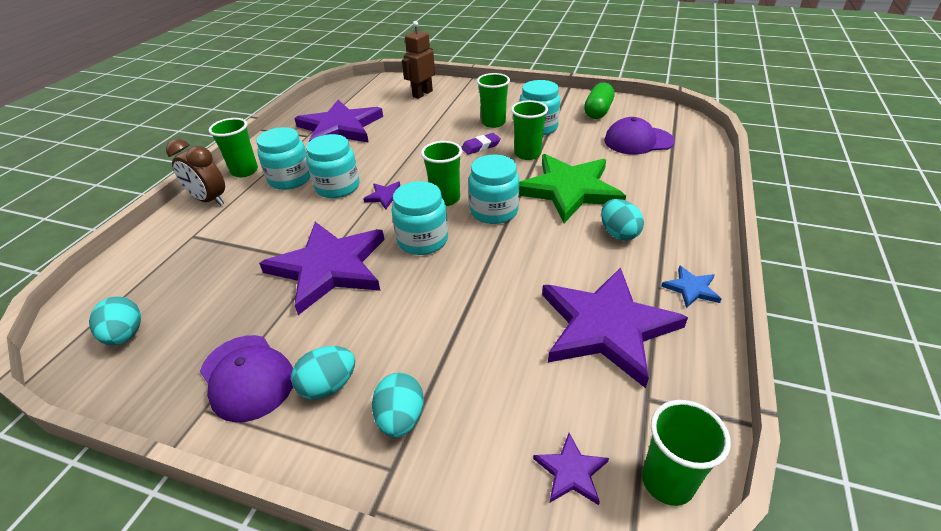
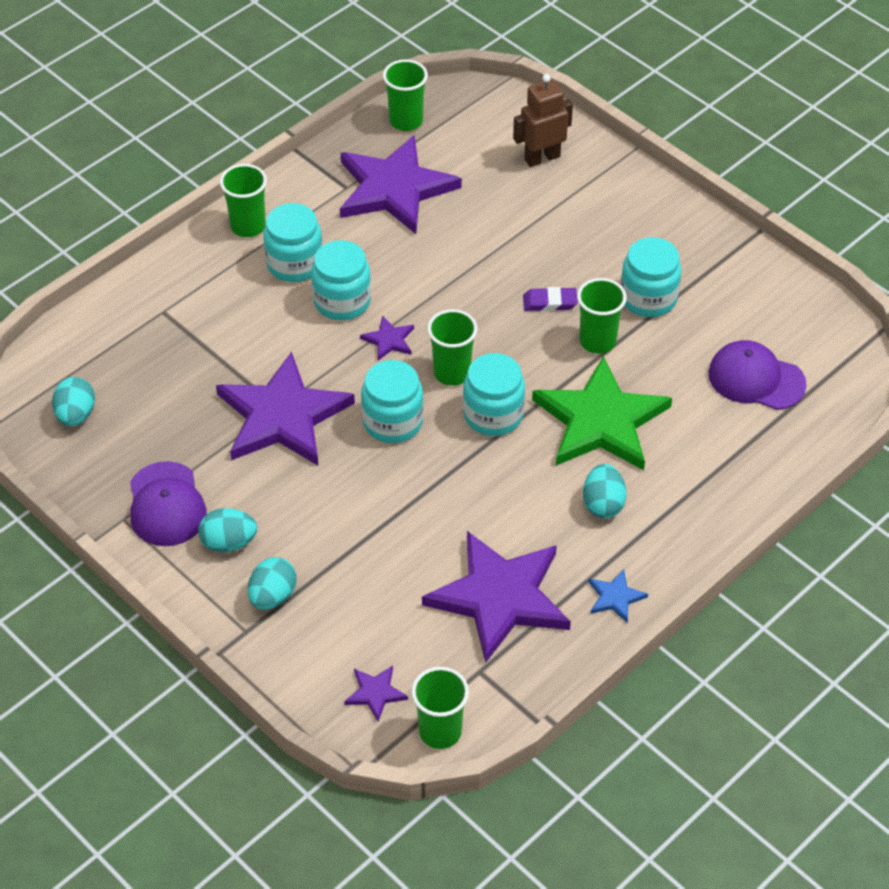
camera: 25 degrees right, 10 degrees up
brown clock [166,139,225,206] -> none
green cup [477,73,510,128] -> green cup moved to [383,59,428,131]
green capsule [584,83,615,119] -> none

